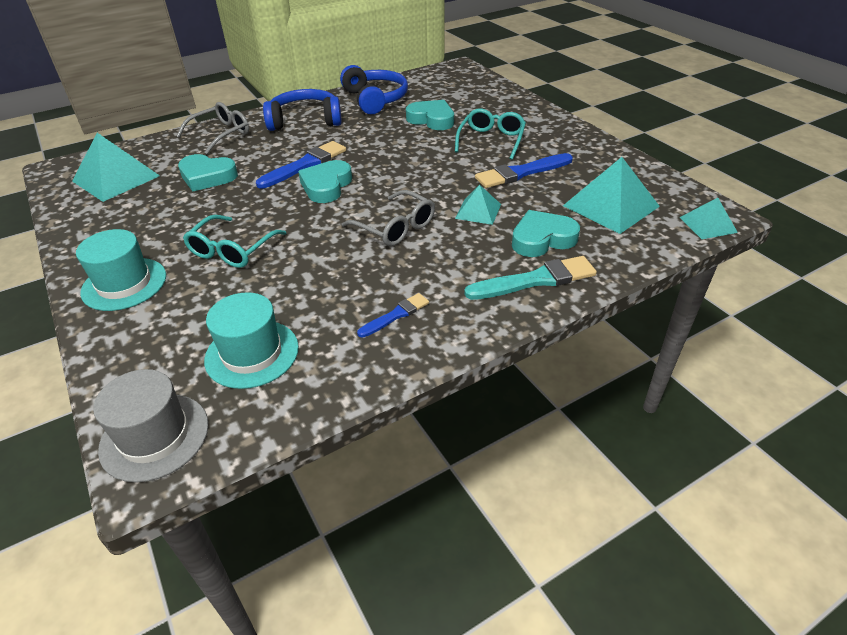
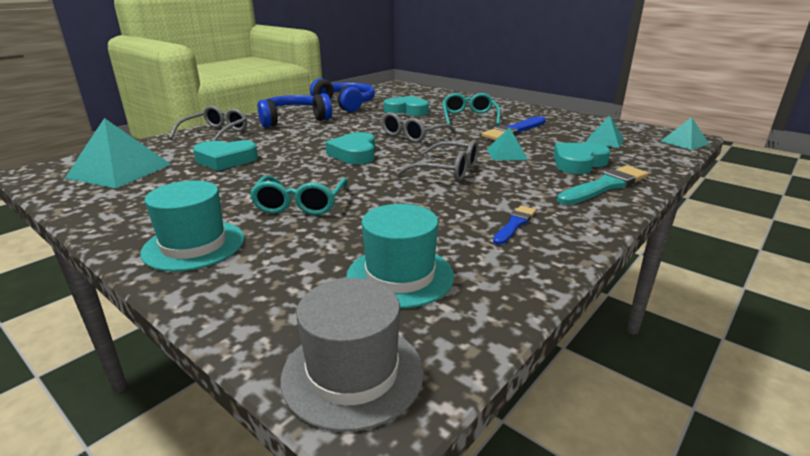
camera: 20 degrees left, 15 degrees down
blue brush [256,141,346,188] -> none
turquoise pyramid [563,157,660,234] -> turquoise pyramid [585,116,624,148], size x0.56
none -> grey glasses [382,112,456,143]

